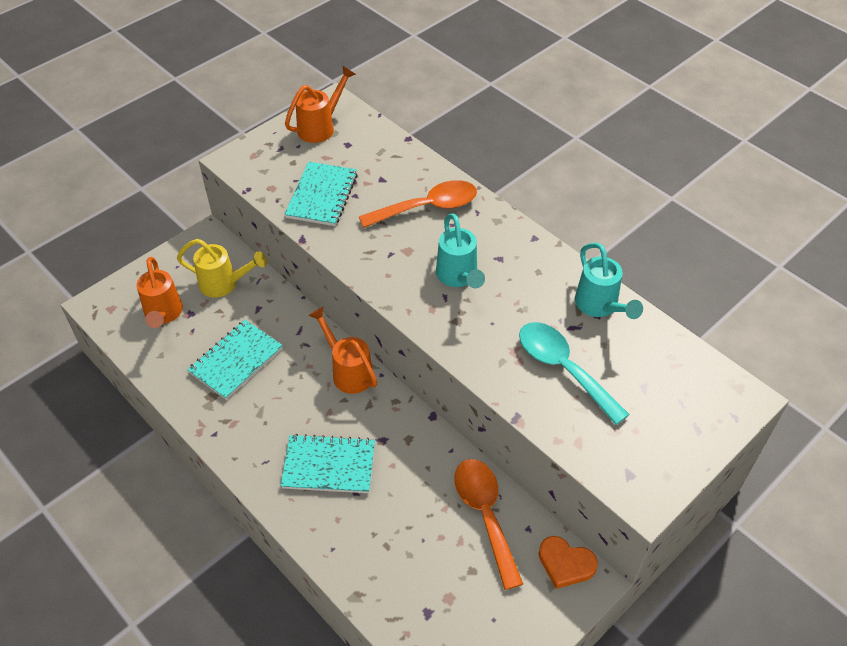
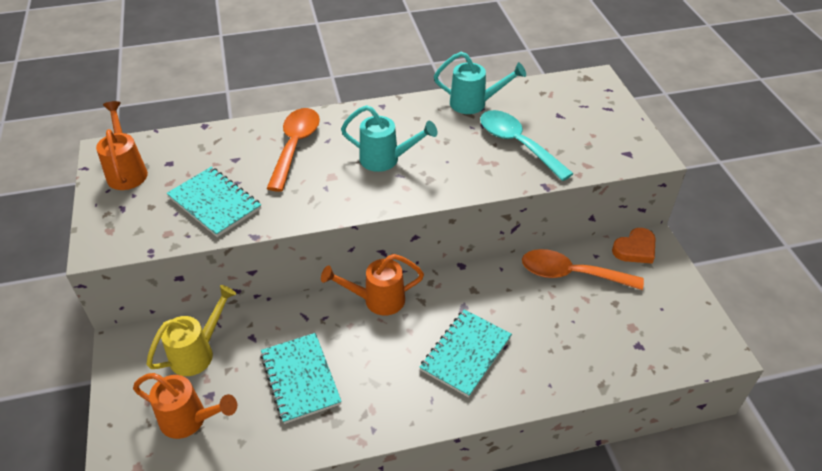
camera: 60 degrees left, 5 degrees down
turquoise spoon [519,322,630,425] -> turquoise spoon turned 60 degrees clockwise [480,110,574,181]

